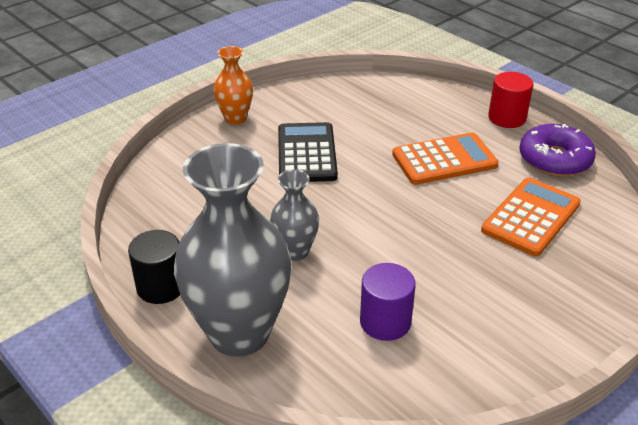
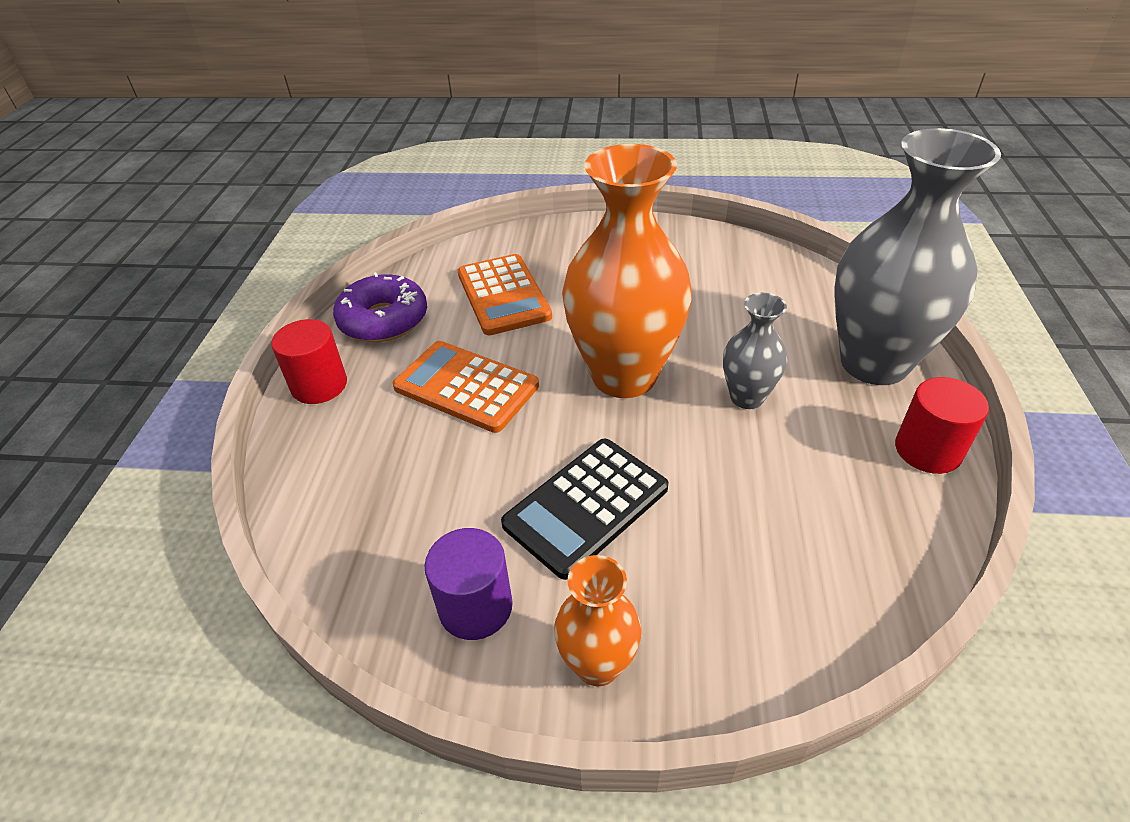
camera: 130 degrees left, 5 degrees up
black cylinder [128,230,180,304] -> red cylinder [895,377,989,474]
purple cylinder [360,263,416,341] -> purple cylinder moved to [424,528,513,640]
orange calculator [481,178,581,257] -> orange calculator turned 105 degrees counterclockwise [458,254,552,335]
none -> orange vase [562,144,692,398]

